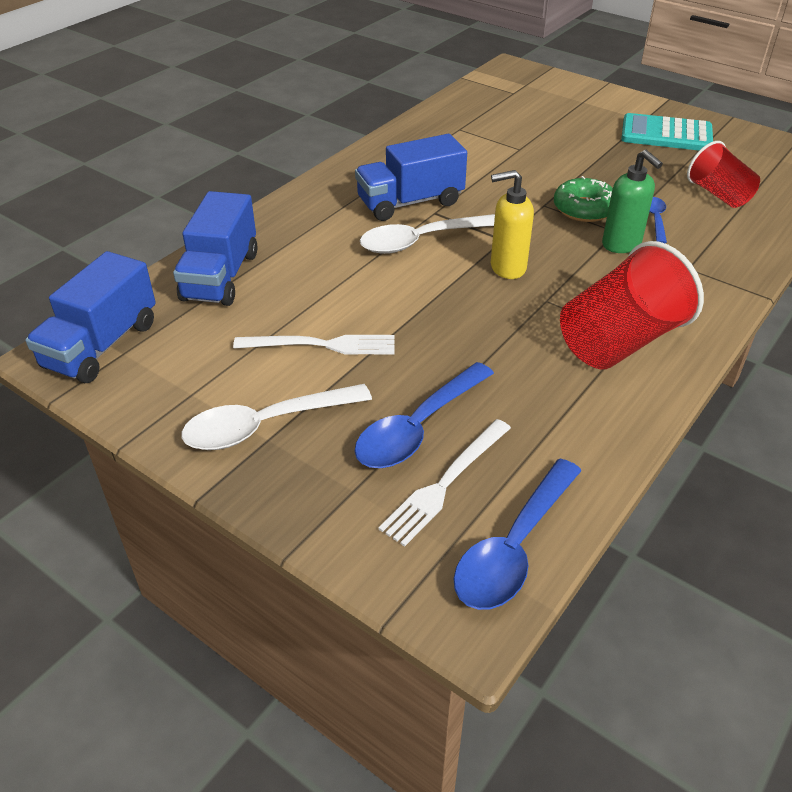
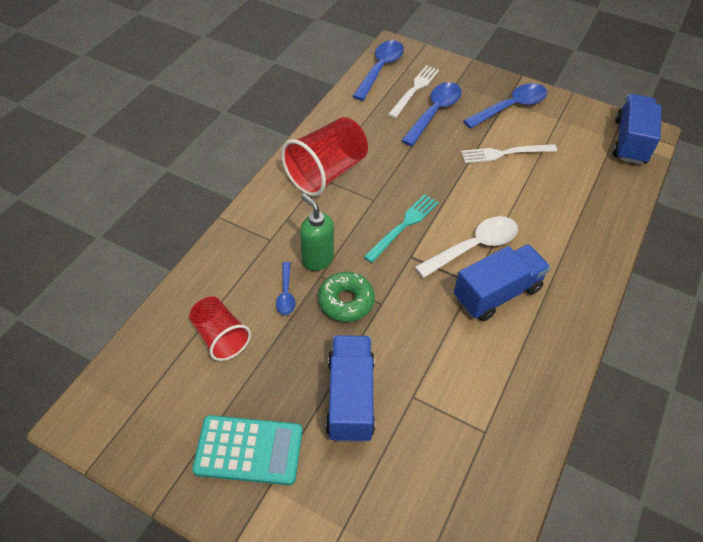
camera: 170 degrees right, 10 degrees up
blue truck [173,191,258,306] -> blue truck moved to [326,335,375,442]
white spoon [182,384,372,450] -> blue spoon [463,83,547,129]
yellow soap dispenser [491,170,534,279] -> turquoise fork [364,194,439,263]

